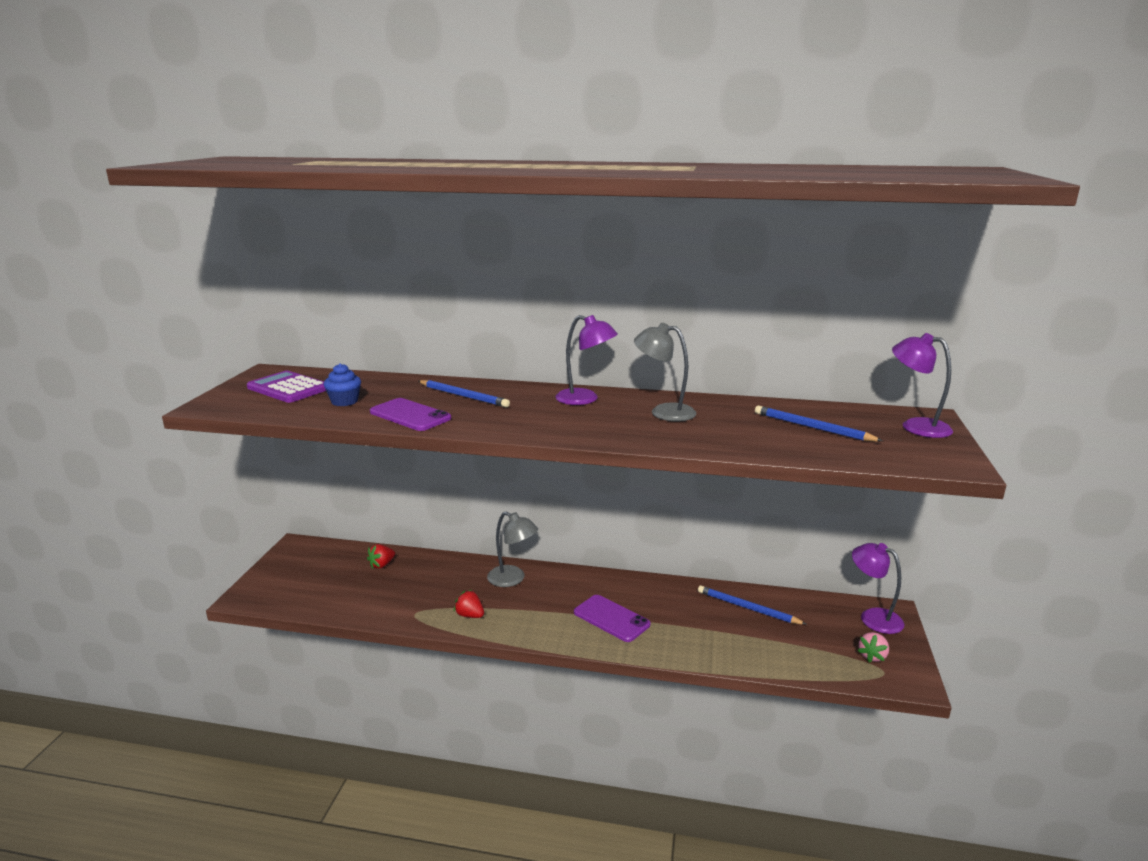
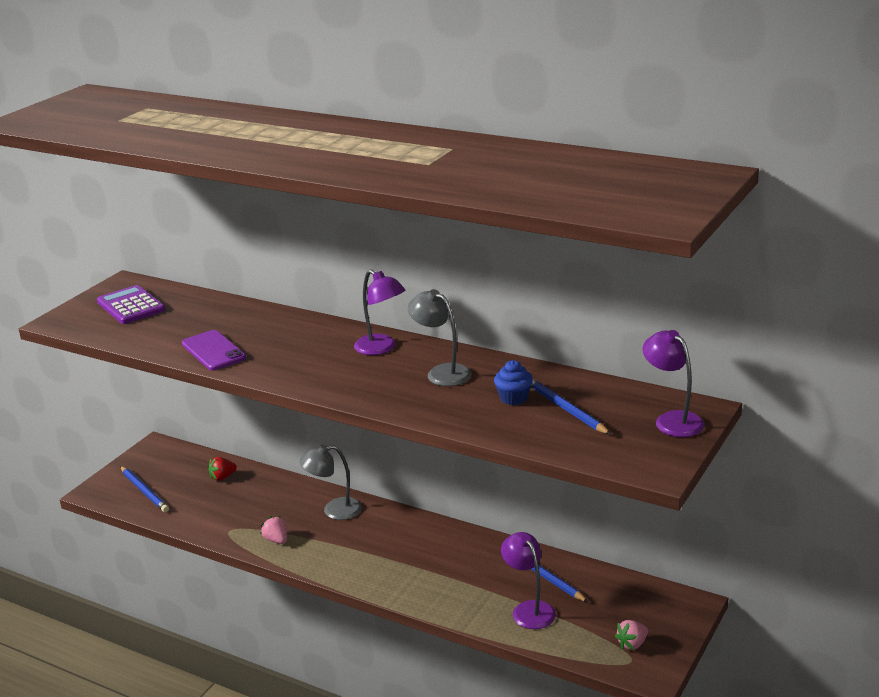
camera: 20 degrees right, 5 degrees up
blue cupcake [324,363,361,406] -> blue cupcake moved to [494,360,533,405]
blue pencil [418,380,510,407] -> blue pencil moved to [120,466,169,512]
red strawberry [454,590,484,618] -> pink strawberry [261,516,287,544]
grey lamp [487,512,538,587] -> grey lamp turned 120 degrees clockwise [300,445,362,520]
purple phone [574,595,650,642] -> none
purple lamp [852,543,904,634] -> purple lamp moved to [501,532,556,629]

